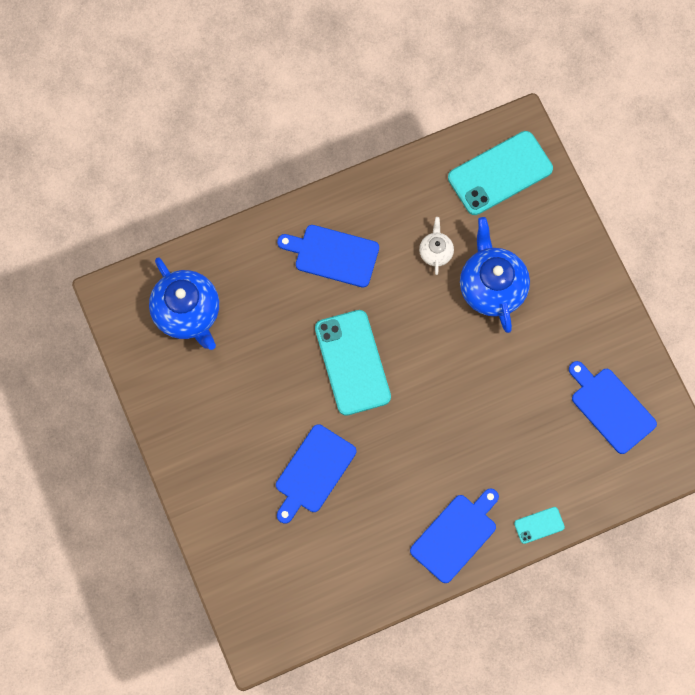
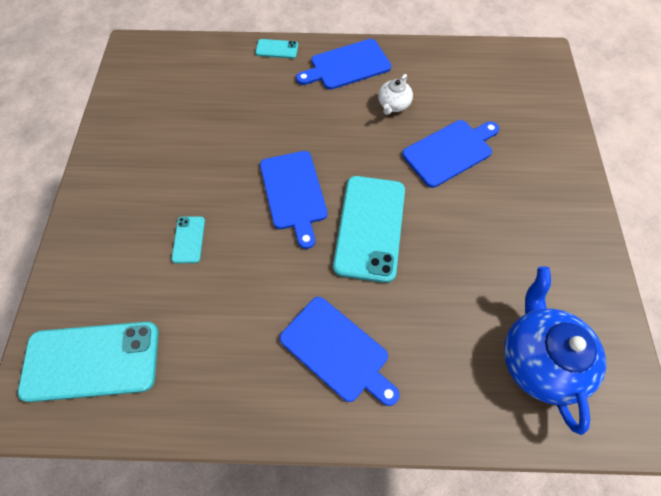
camera: 155 degrees left, 10 degrees down
white teapot [419,217,454,275] -> white teapot moved to [378,74,413,115]
blue teapot [460,217,530,333] -> turquoise phone [172,216,205,263]
blue cutting board [569,361,657,454] -> blue cutting board moved to [260,151,327,249]

